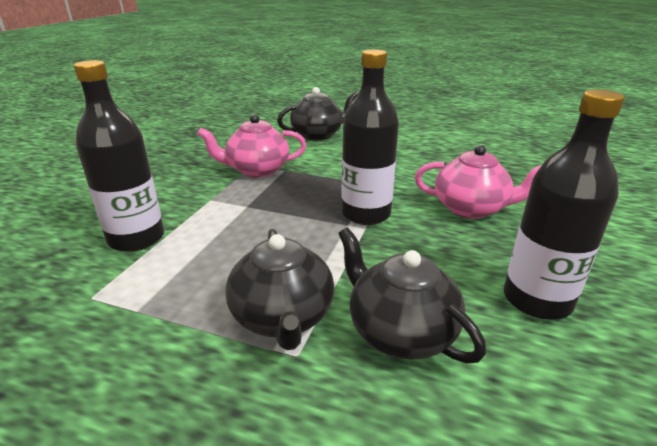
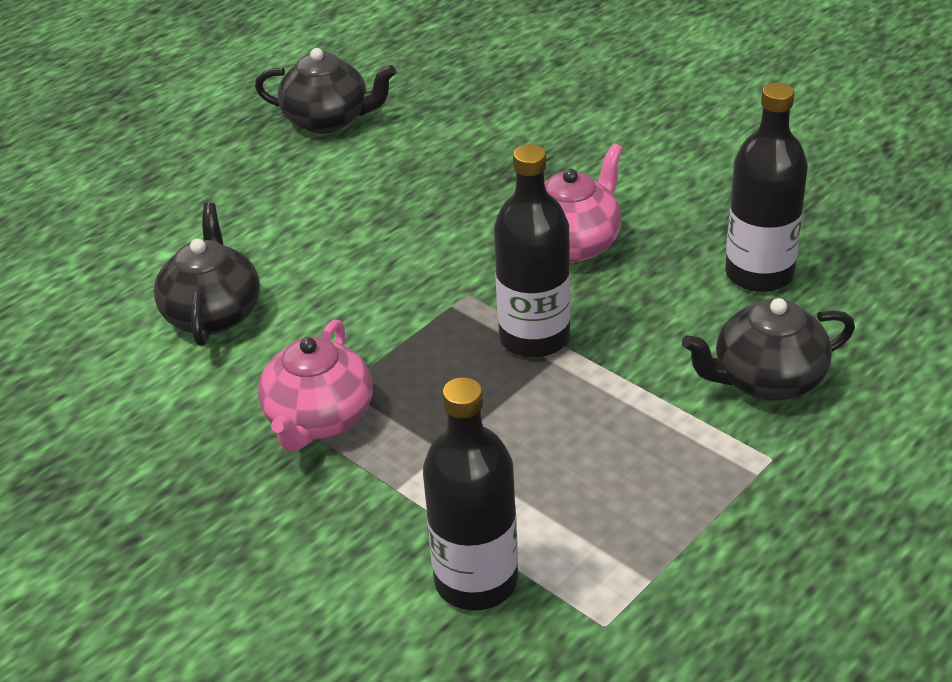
camera: 65 degrees left, 10 degrees up
black teapot [225,229,334,350] -> black teapot moved to [255,48,396,133]

